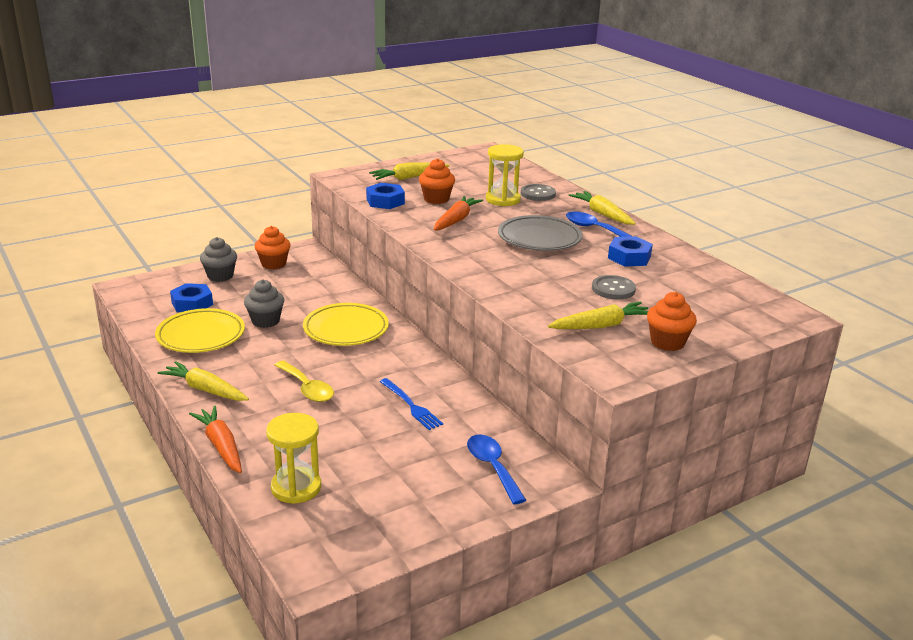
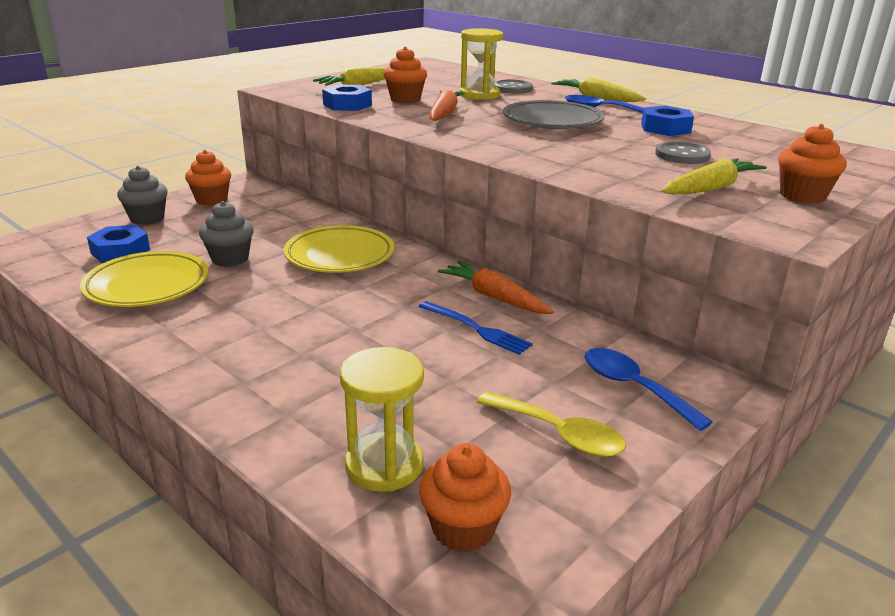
camera: 15 degrees left, 0 degrees up
yellow carrot [157,361,249,401] -> none
orange carrot [189,406,242,473] -> orange carrot moved to [438,261,554,314]
yellow spoon [275,361,334,402] -> yellow spoon moved to [477,392,626,457]
none -> orange cupcake [419,443,511,552]

